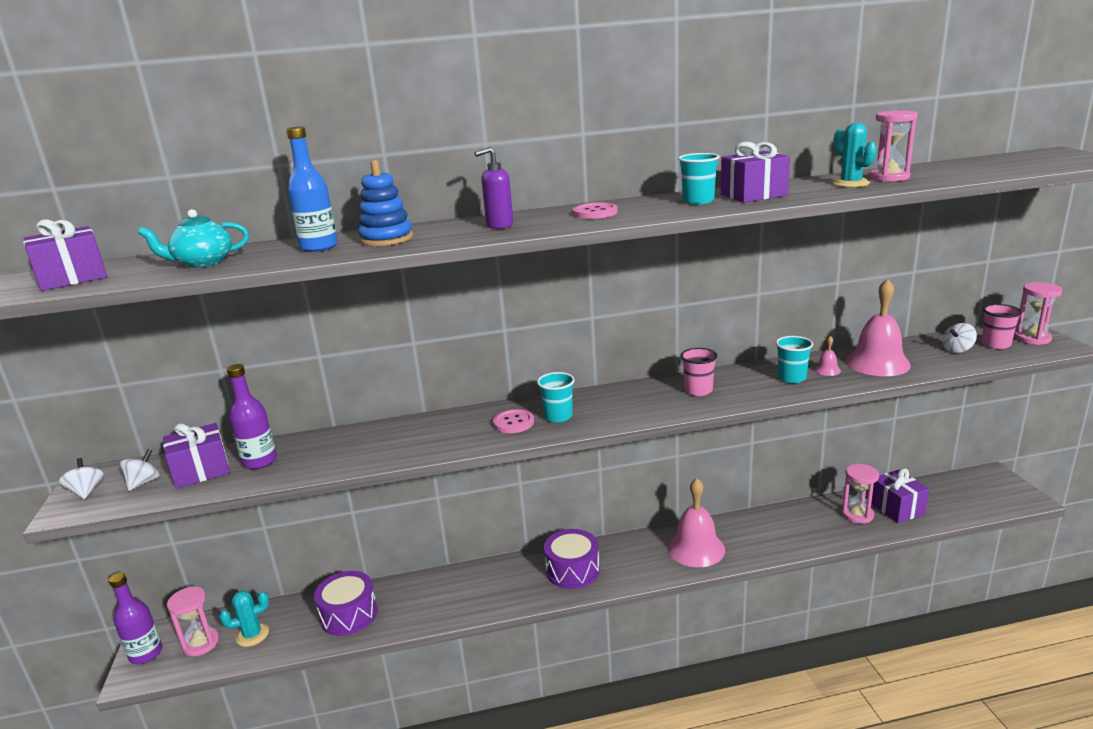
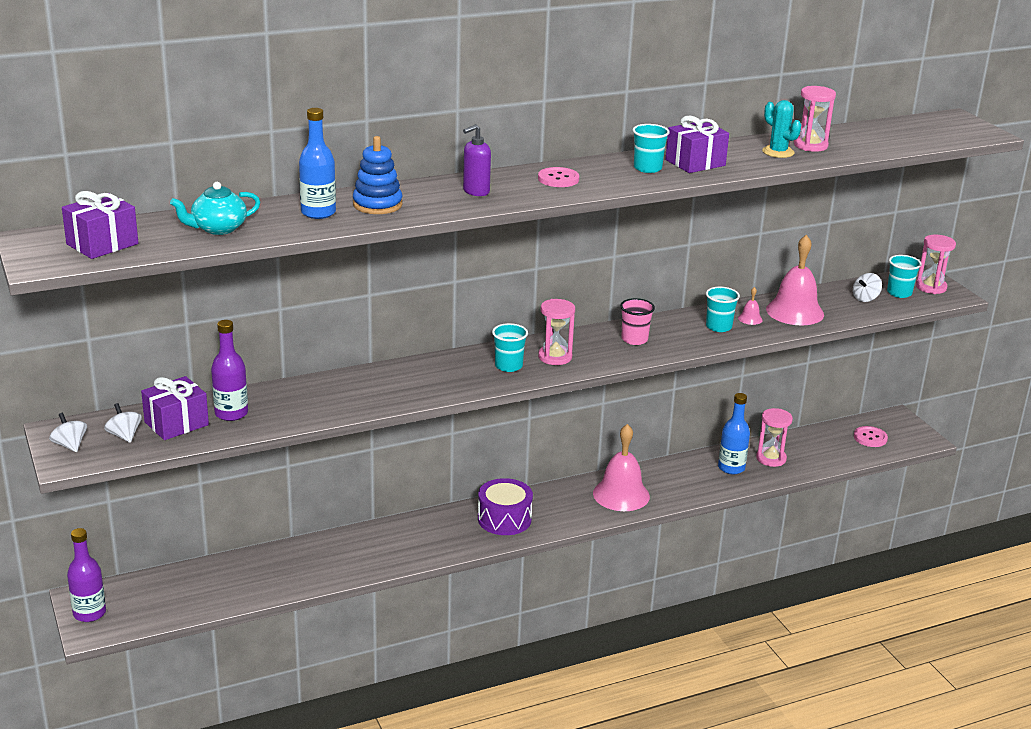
camera: 15 degrees left, 5 degrees up
white spinning top [120,449,160,491] -> white spinning top turned 45 degrees counterclockwise [104,403,142,443]
pink hourglass [167,587,219,656] -> pink hourglass moved to [538,299,575,365]
turquoise cactus [219,590,269,647] -> none
purple drum [314,571,377,636] -> none
pink button [493,409,534,433] -> pink button moved to [854,426,888,447]
purple gift [871,468,929,523] -> none
pink cup [982,304,1022,349] -> turquoise cup [887,255,922,298]
none -> blue bottle [718,393,750,474]

